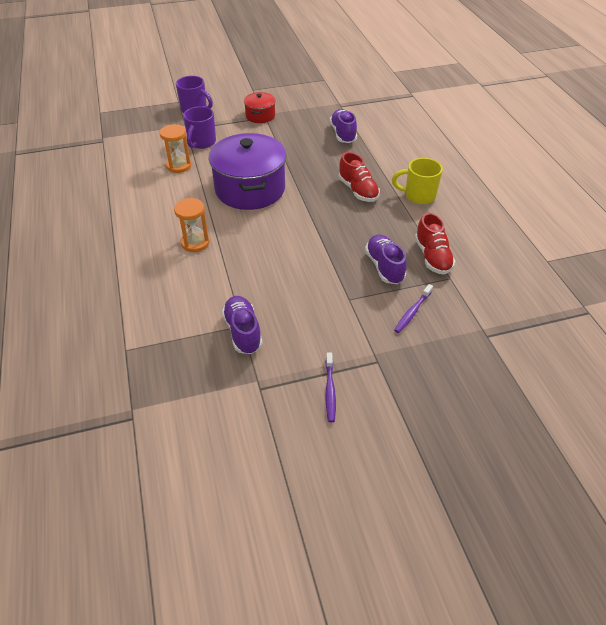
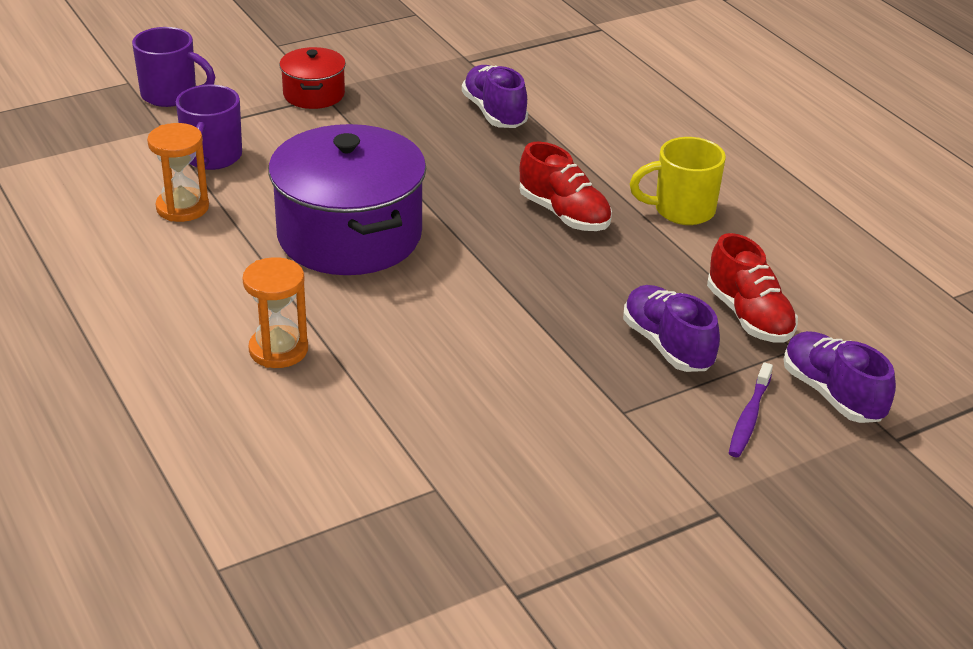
camera: 15 degrees left, 10 degrees down
purple shoe [222,296,262,354] -> purple shoe moved to [783,331,896,423]
purple toothbrush [325,353,336,422] -> none

